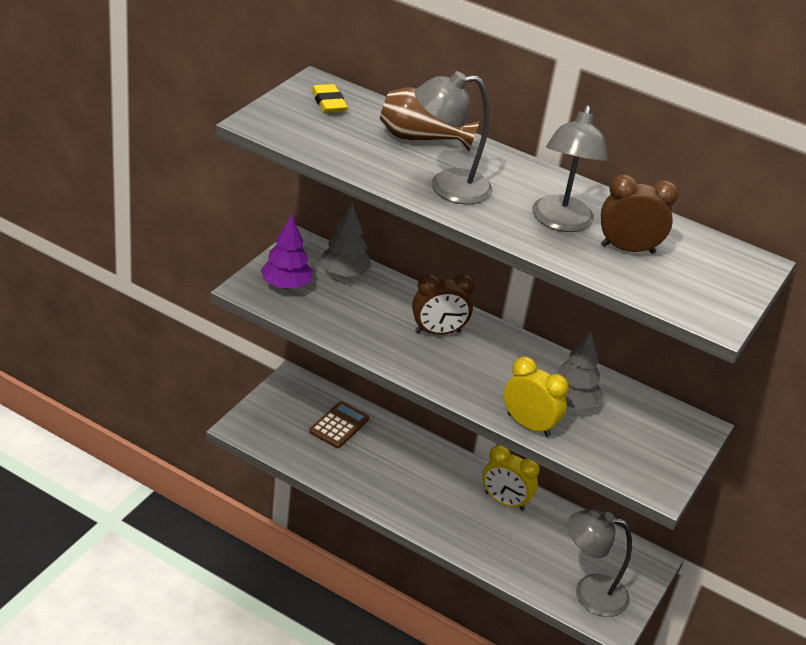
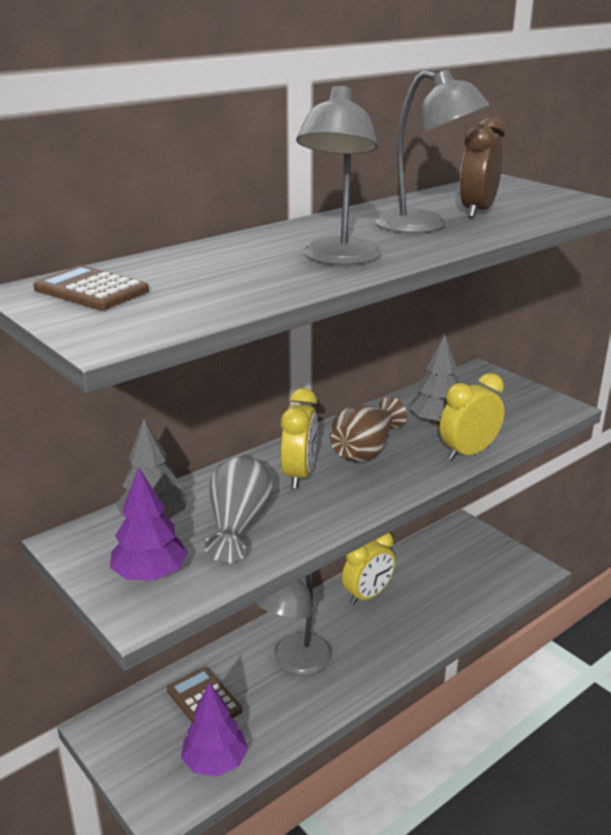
camera: 65 degrees left, 10 degrees down
yellow eraser [311,84,347,113] -> brown calculator [33,265,149,310]
brown vase [380,87,480,152] -> brown vase moved to [330,397,407,463]
brown clock [412,273,475,335] -> yellow clock [280,388,318,489]
grey lamp [568,509,632,617] -> grey lamp moved to [256,574,332,676]
none -> purple tree [181,682,248,777]
none -> grey vase [204,455,273,564]

